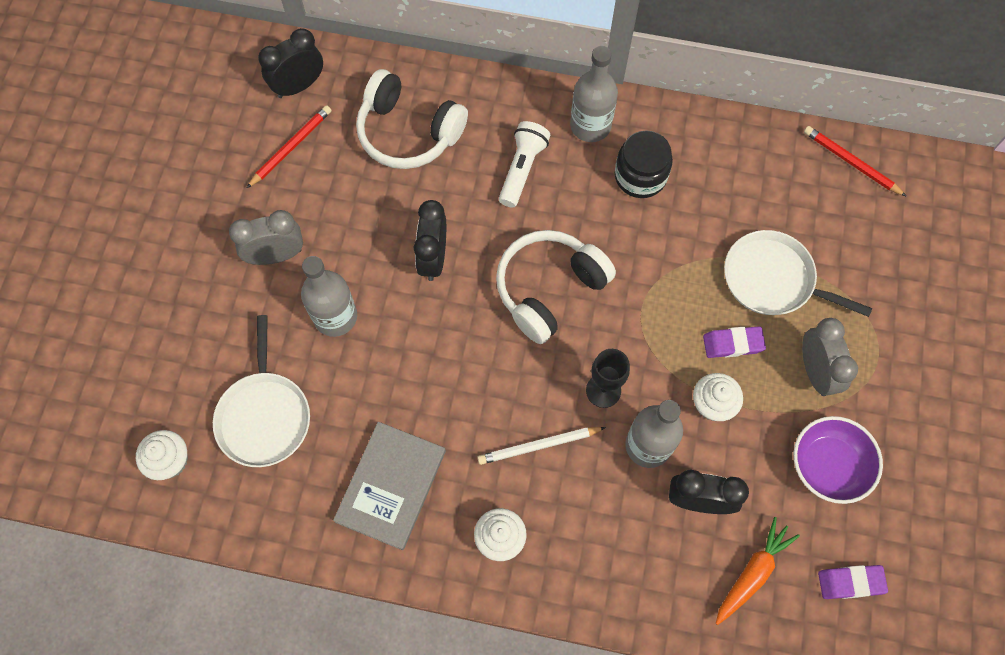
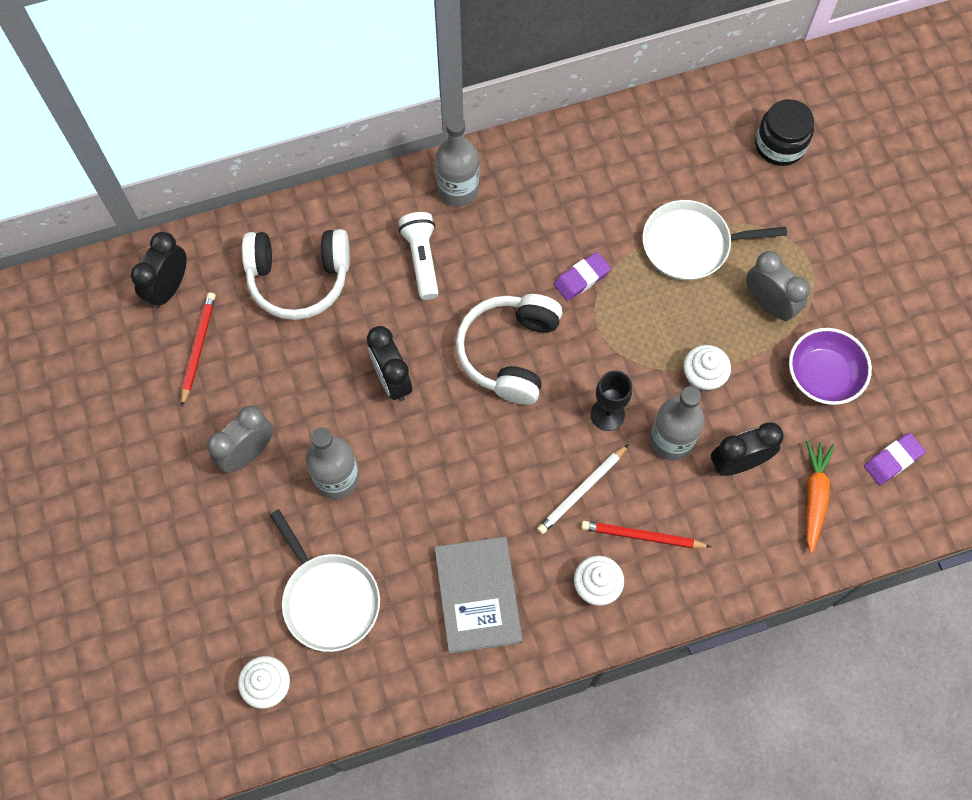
camera: 30 degrees left, 0 degrees up
black jar [615,131,673,198] -> black jar moved to [755,99,814,166]
purple eraser [703,326,766,358] -> purple eraser moved to [554,252,611,301]
red pencil [804,126,907,197] -> red pencil moved to [581,521,711,548]

